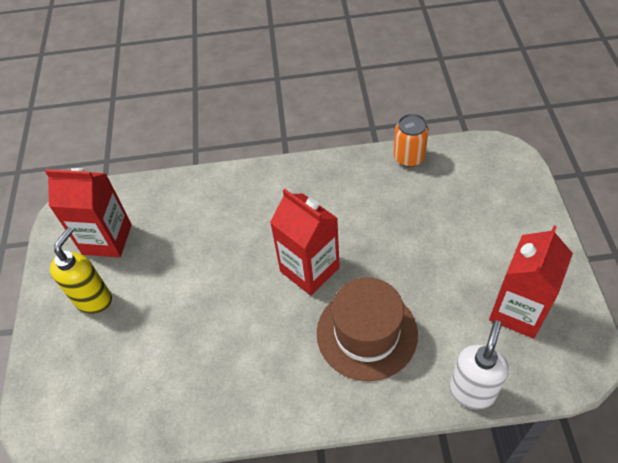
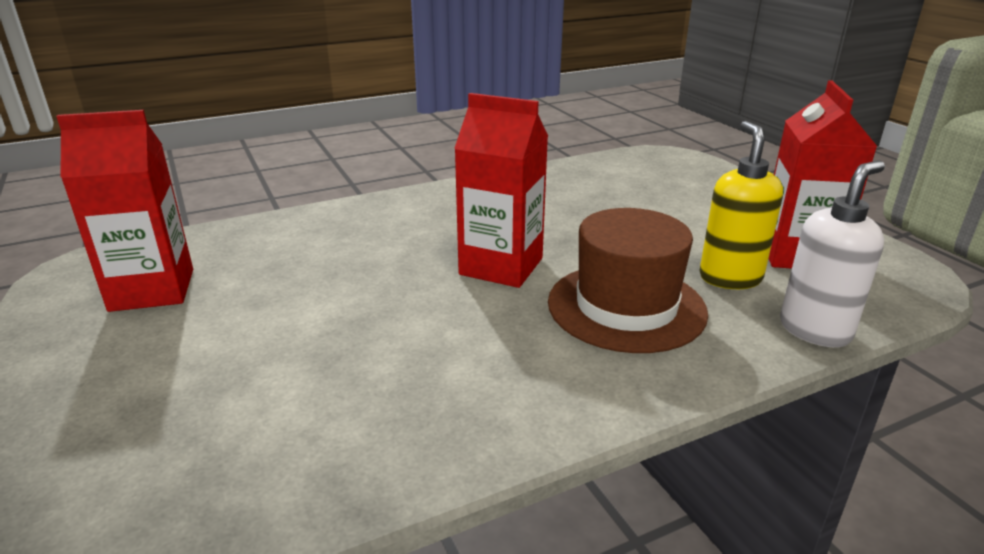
camera: 25 degrees left, 25 degrees down
yellow soap dispenser [50,227,112,314] -> yellow soap dispenser moved to [699,121,783,289]
orange can [393,114,429,167] -> none
white soap dispenser [449,320,509,409] -> white soap dispenser turned 45 degrees clockwise [780,161,885,347]

